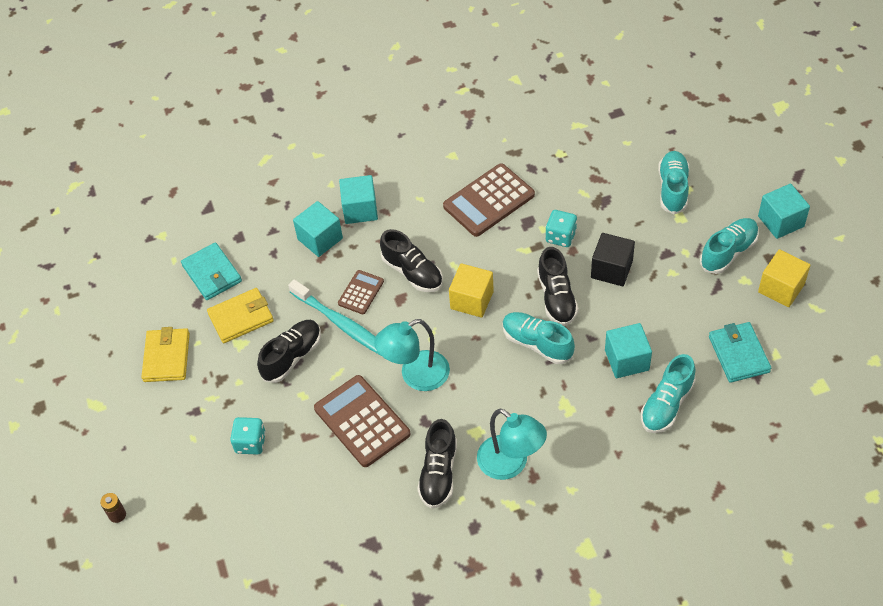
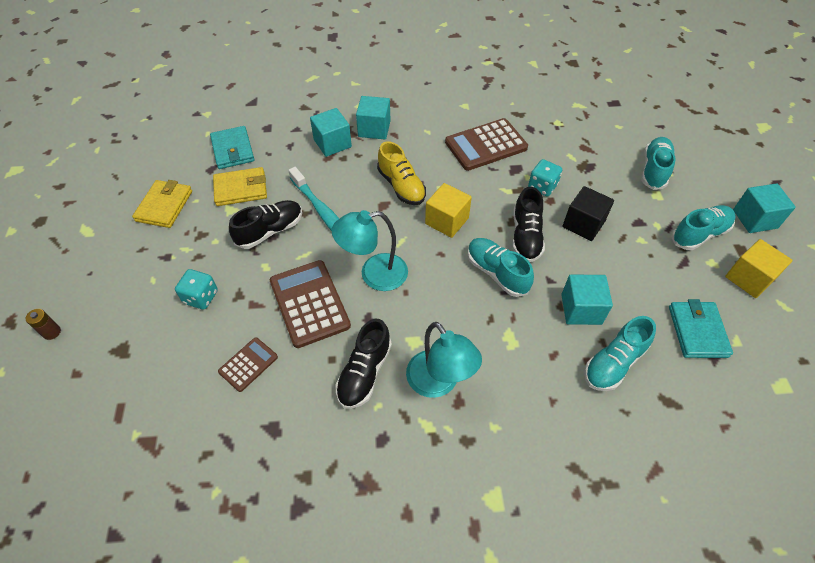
camera: 10 degrees right, 0 degrees up
brown calculator [338,270,384,314] -> brown calculator moved to [218,337,278,392]
black shoe [380,229,443,292] -> yellow shoe [377,141,426,205]

